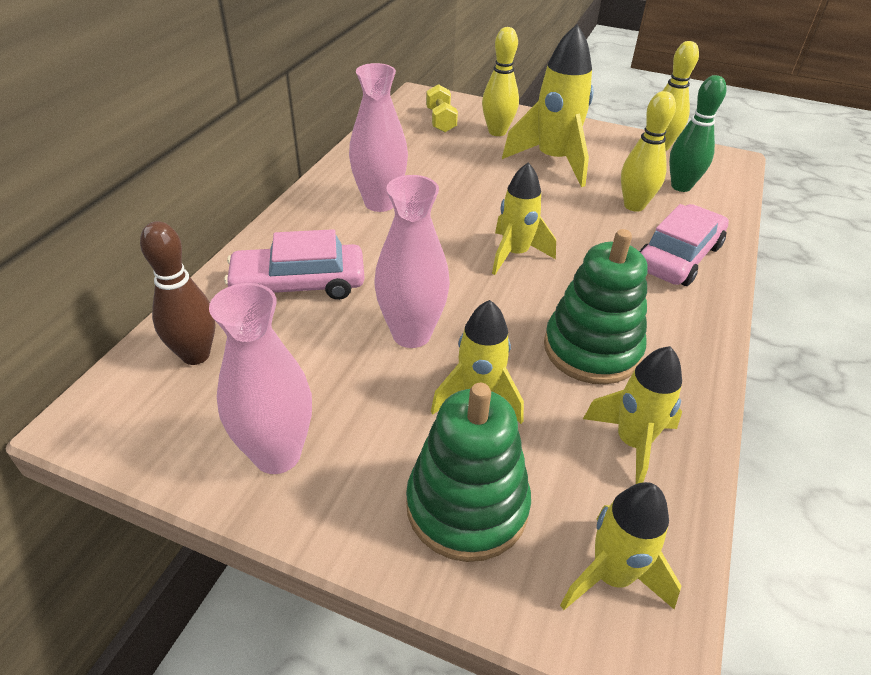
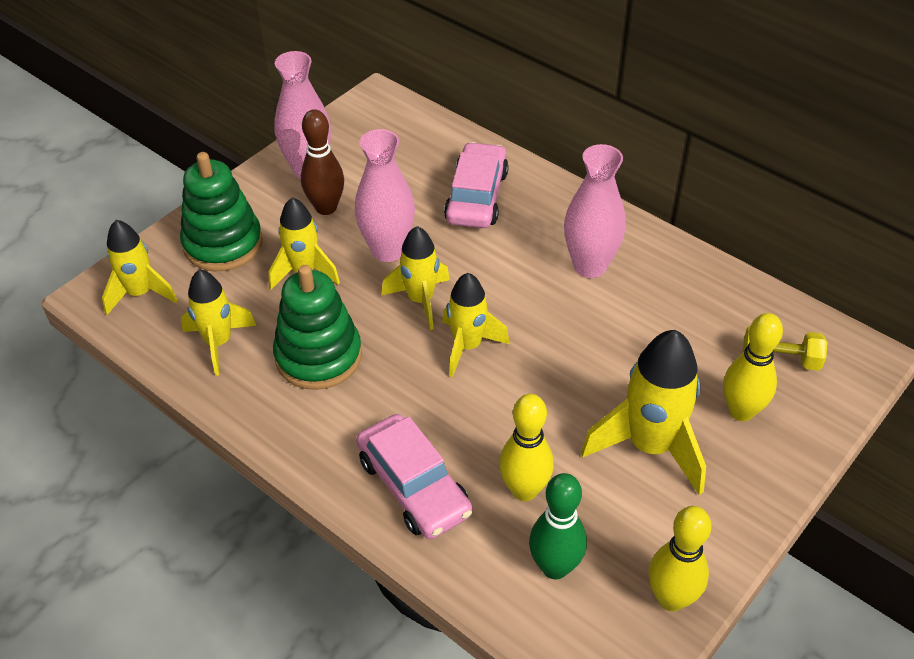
camera: 110 degrees right, 5 degrees up
brown bowling pin [140,221,215,365] -> brown bowling pin moved to [301,109,344,215]
none -> yellow rocket [382,226,450,330]

